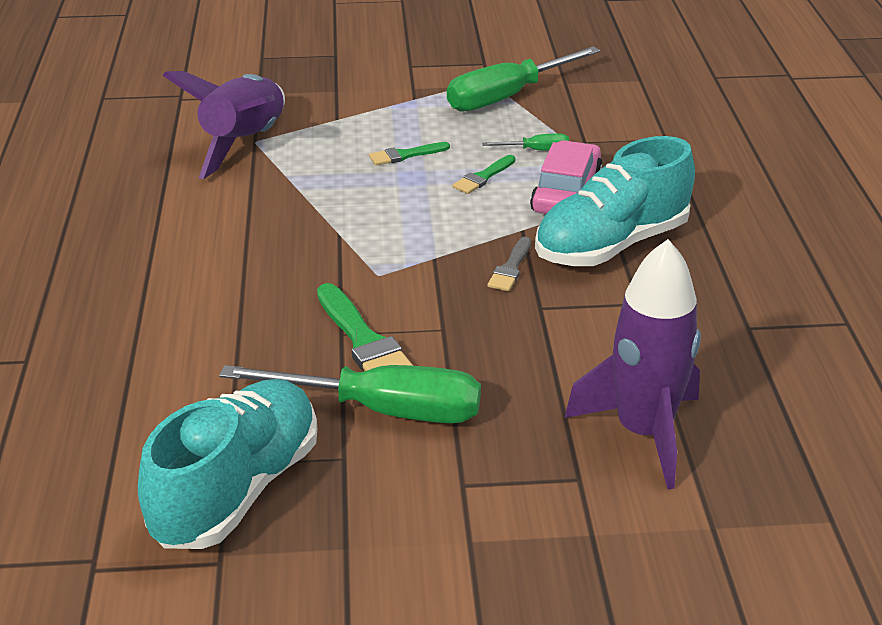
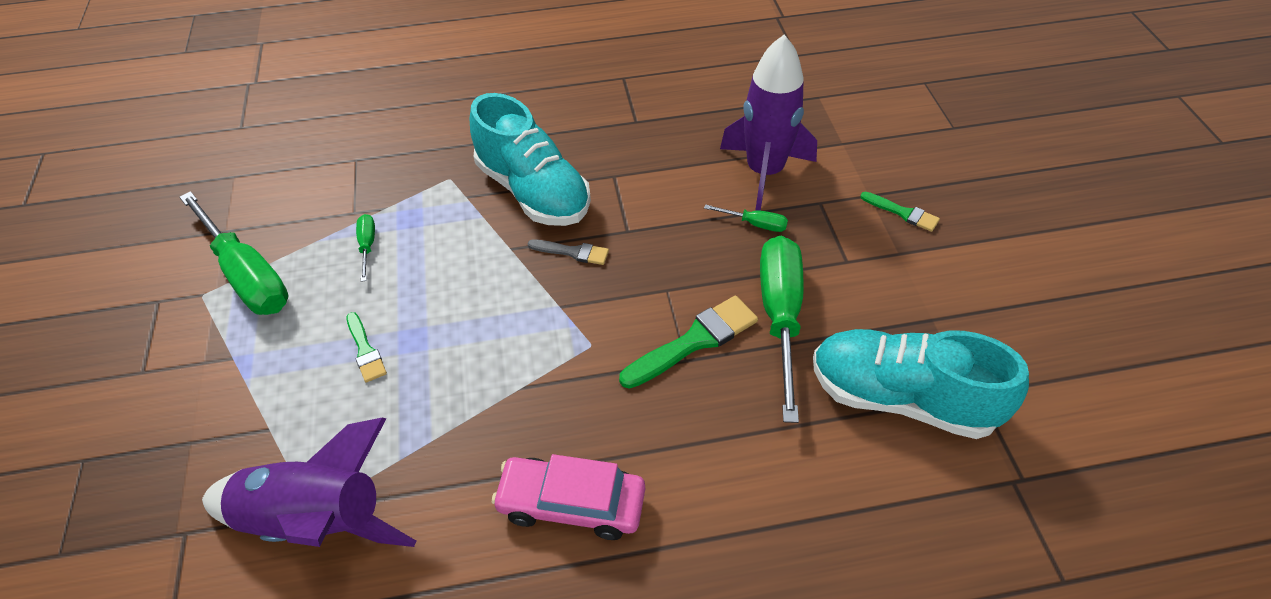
camera: 95 degrees left, 15 degrees up
green brush [453,155,516,194] -> green brush moved to [860,192,940,232]
pink car [530,140,603,214] -> pink car moved to [492,454,645,540]
none -> green screwdriver [704,204,788,232]

